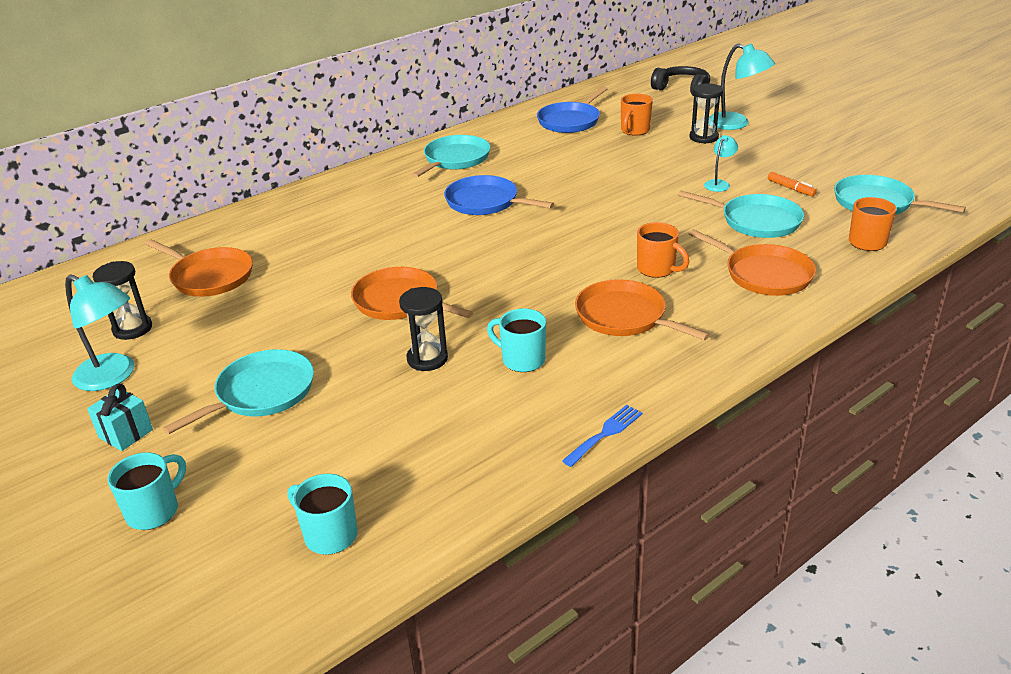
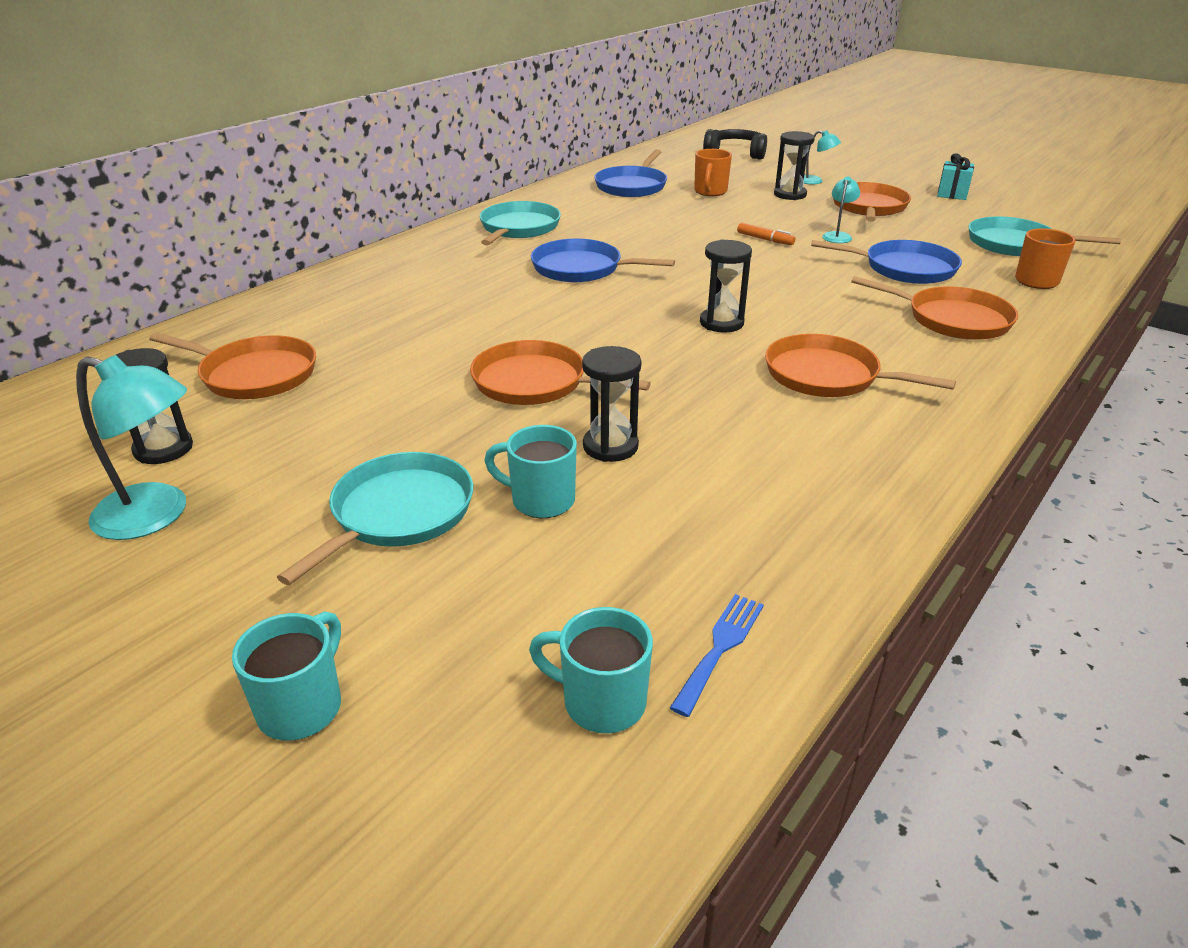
camera: 15 degrees left, 0 degrees up
turquoise gift [87,384,153,451] -> turquoise gift moved to [937,153,974,200]
turquoise mug [487,308,546,372] -> turquoise mug moved to [484,425,577,518]
blue fork [562,405,642,467] -> blue fork moved to [670,594,764,717]
orange mug [637,222,689,278] -> none
turquoise pan [678,191,804,238] -> blue pan [811,240,962,284]
turquoise lamp [710,44,775,130] -> turquoise lamp [804,130,841,184], size x0.55
orange marker [768,172,817,196] -> orange marker moved to [737,223,795,245]
none -> black hourglass [700,239,752,333]
none -> orange pan [833,182,911,222]

